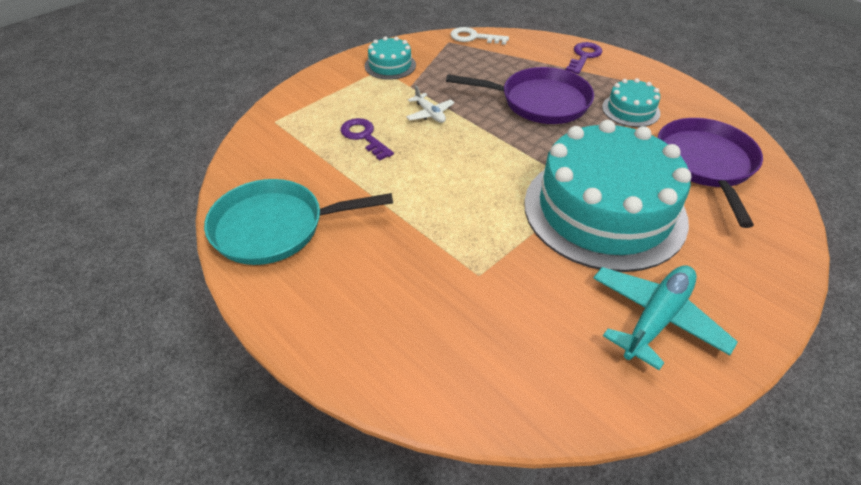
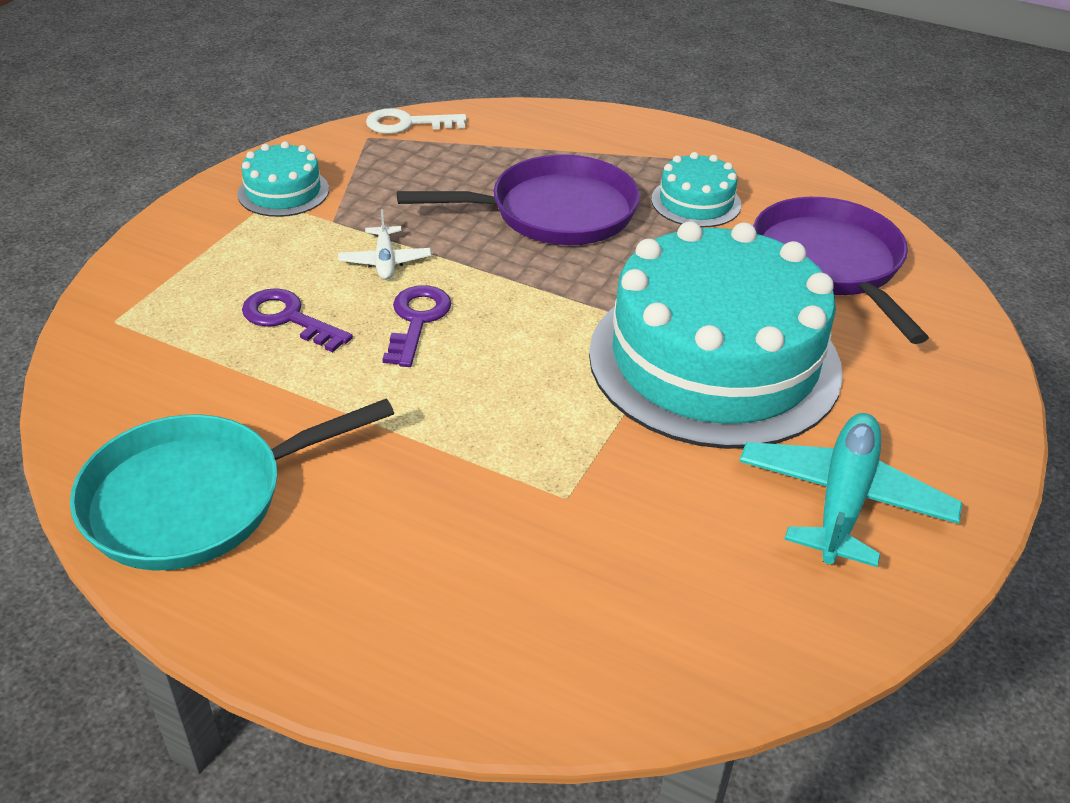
camera: 20 degrees left, 5 degrees down
white plane [406,85,455,123] -> white plane turned 45 degrees clockwise [338,209,431,280]
purple key [566,42,602,74] -> purple key moved to [383,285,451,367]

